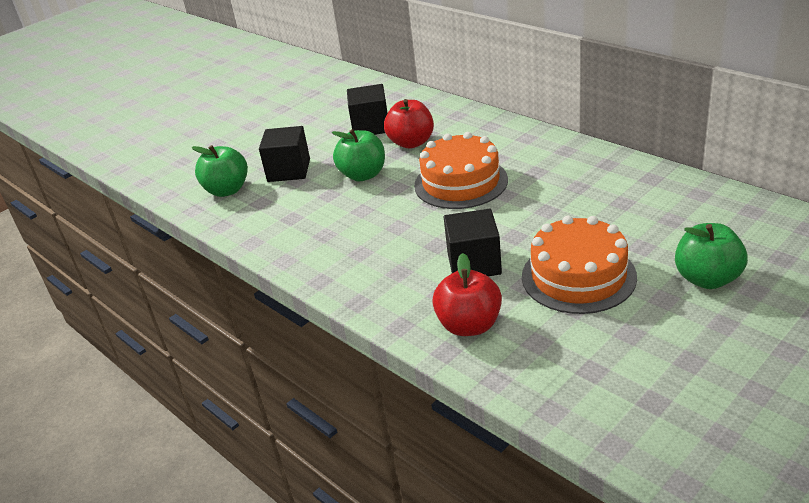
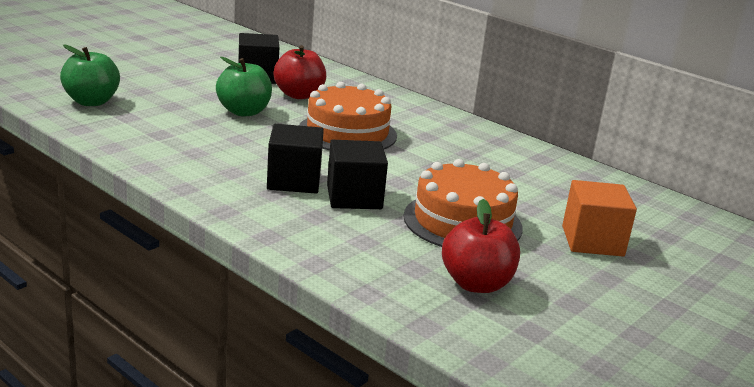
camera: 10 degrees left, 10 degrees down
black cube [259,126,310,182] -> black cube moved to [267,124,324,193]
red apple [432,253,502,336] -> red apple moved to [442,199,520,293]
green apple [675,223,748,289] -> orange cube [562,180,637,257]

